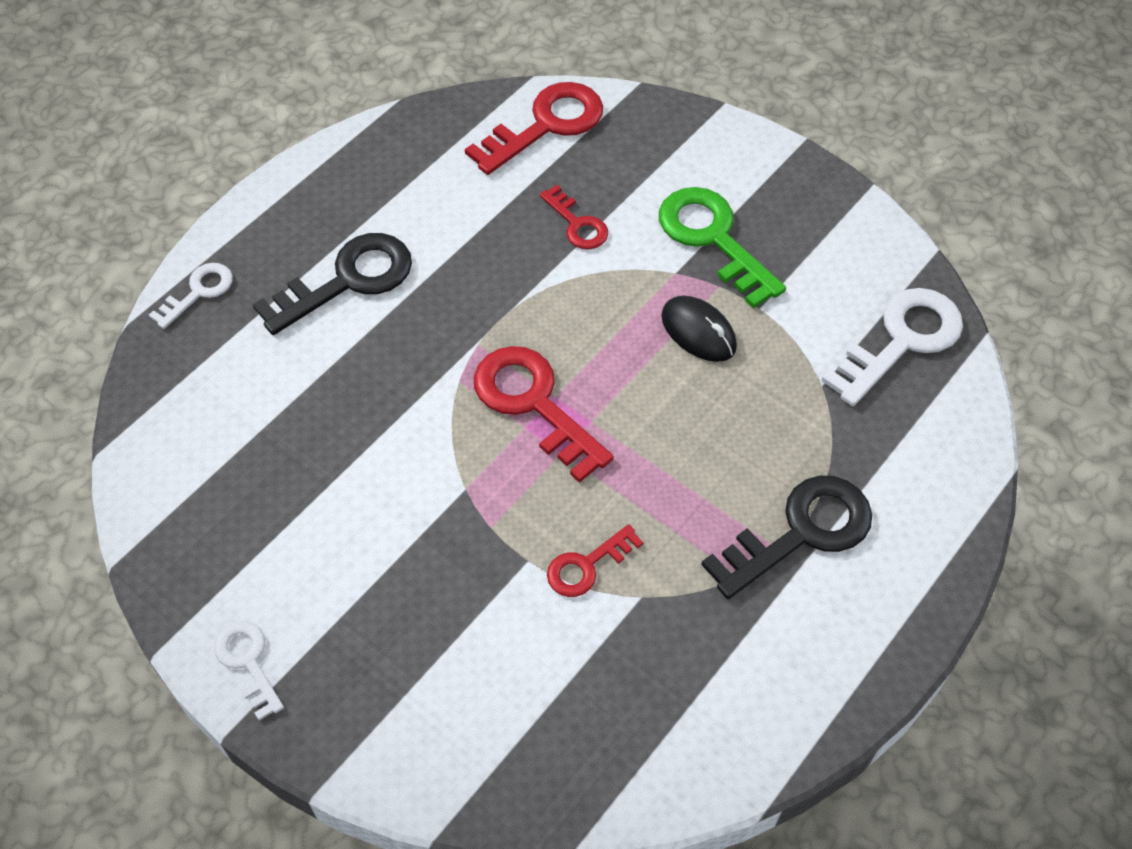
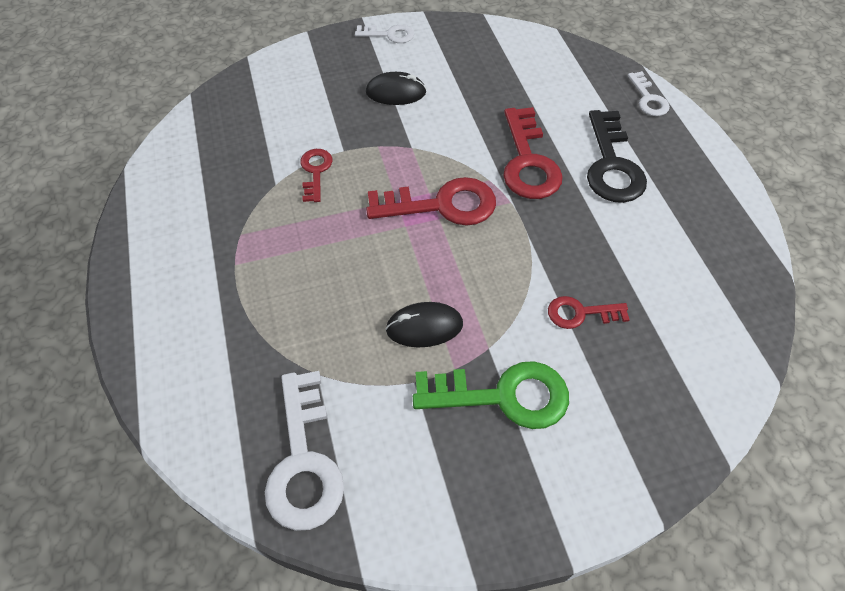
camera: 125 degrees right, 0 degrees up
red key [465,82,603,175] -> red key moved to [503,107,563,199]
black key [701,476,872,599] -> none
none -> black mouse [366,72,427,105]

